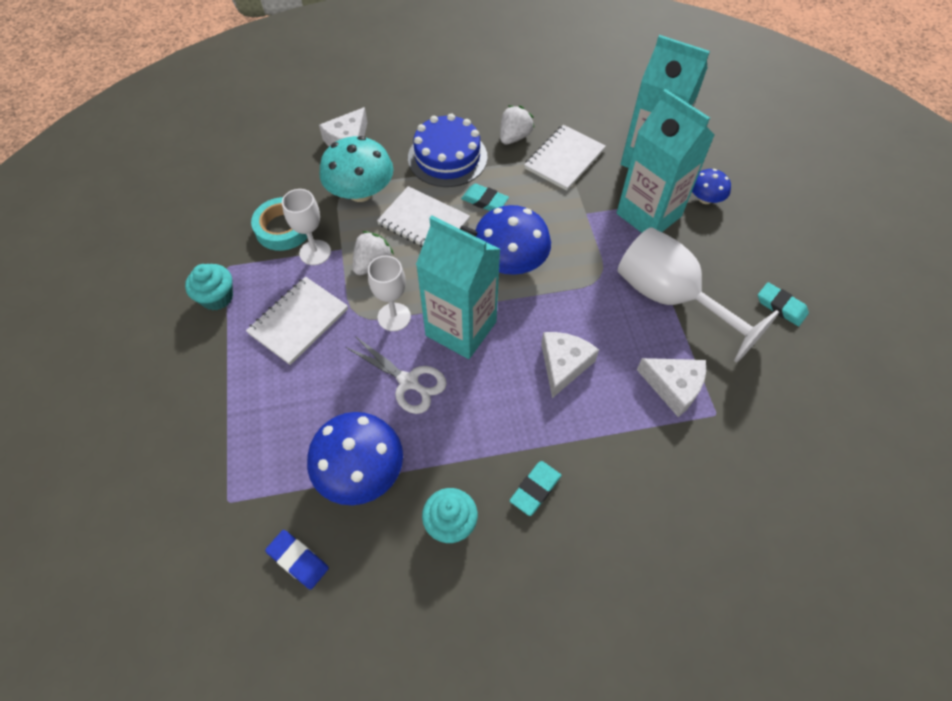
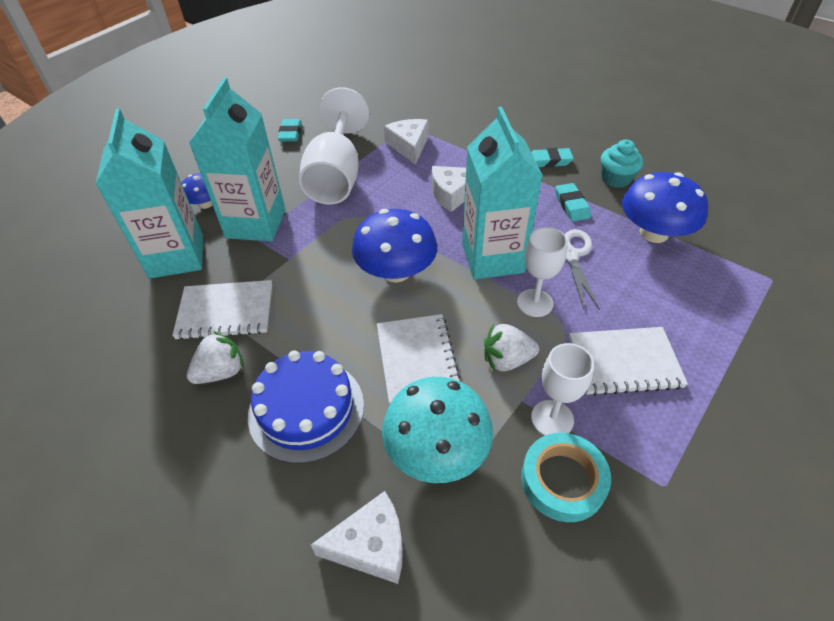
camera: 130 degrees left, 10 degrees down
turquoise cupcake [185,264,233,310] -> none
blue eraser [265,530,329,590] -> none
turquoise eraser [461,184,509,211] -> turquoise eraser moved to [555,183,591,221]
white strawberry [500,106,535,145] -> white strawberry turned 150 degrees clockwise [187,331,244,384]

